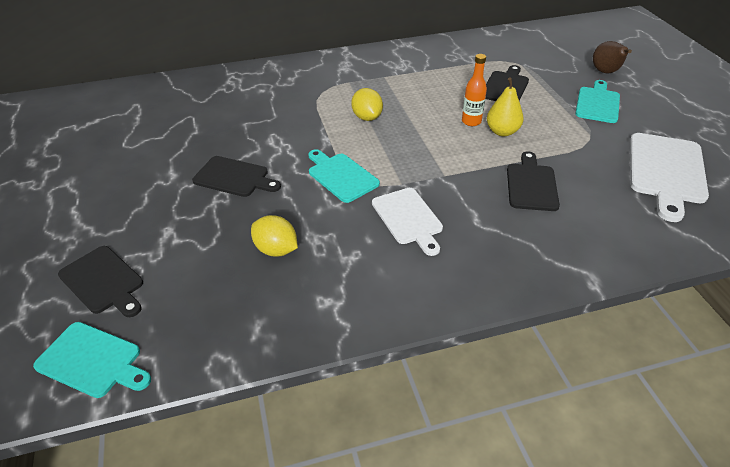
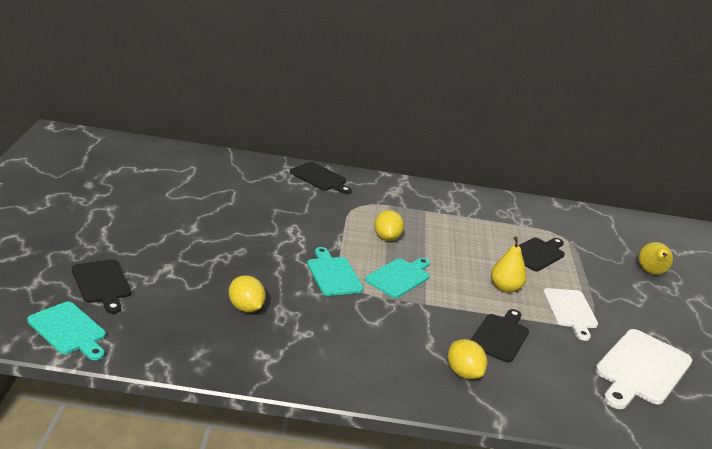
camera: 15 degrees right, 15 degrees down
black cutting board [192,156,281,197] -> black cutting board moved to [290,162,352,194]
white cutting board [372,188,443,256] -> white cutting board moved to [543,288,598,341]
orange bottle [462,54,487,126] -> none
turquoise cutting board [575,80,620,123] -> turquoise cutting board moved to [365,258,430,298]
brown pear [593,41,632,73] -> yellow pear [639,242,673,275]
none -> yellow lemon [448,339,487,379]

